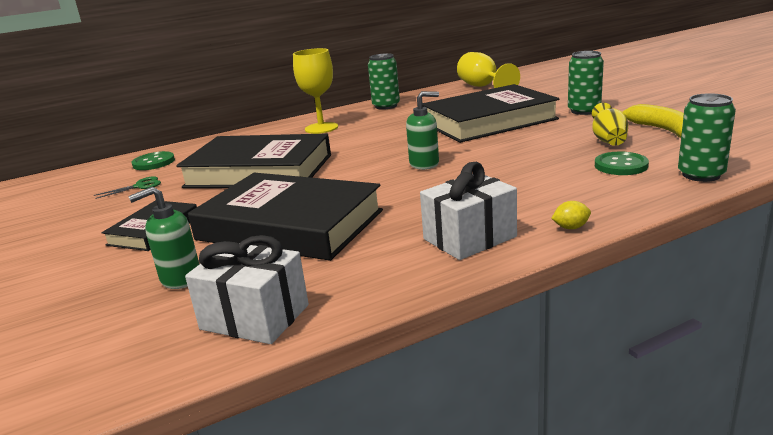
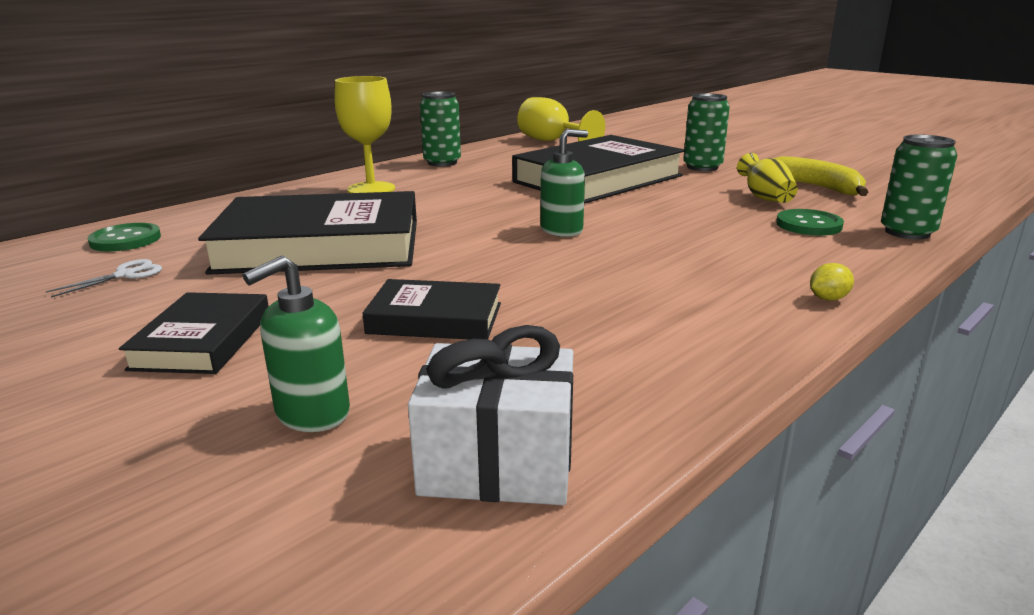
camera: 20 degrees left, 0 degrees up
green scissors [94,176,161,199] -> white scissors [46,259,162,298]
black book [188,173,383,261] -> black book [362,279,501,339], size x0.51
white gift [420,162,517,260] -> none

